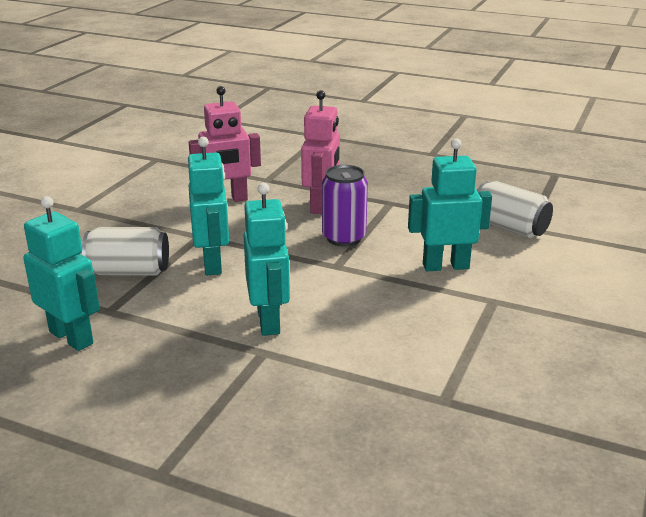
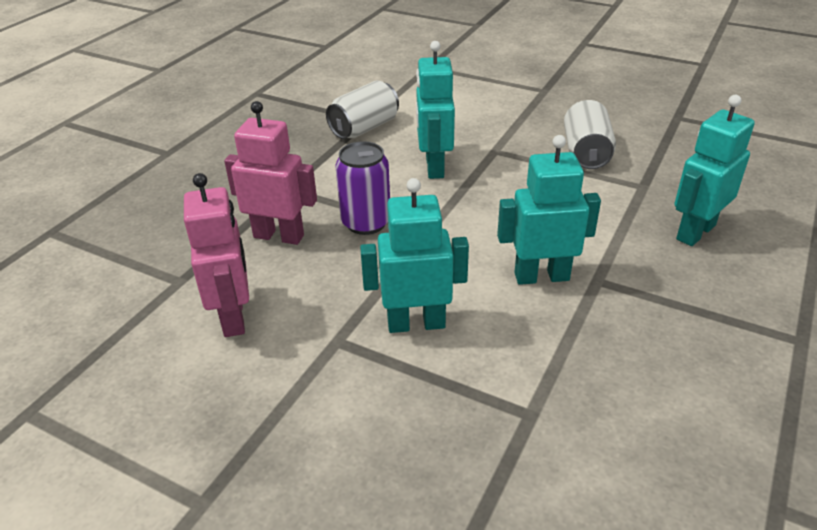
camera: 85 degrees left, 10 degrees up
turquoise robot [23,196,100,351] -> turquoise robot moved to [674,95,755,246]
white can [82,227,169,276] -> white can moved to [564,100,616,169]

